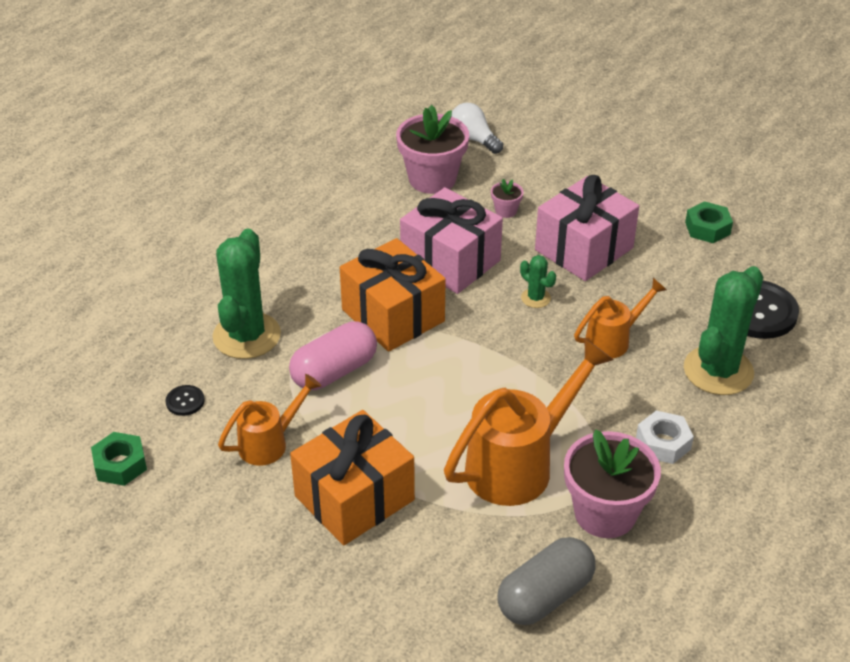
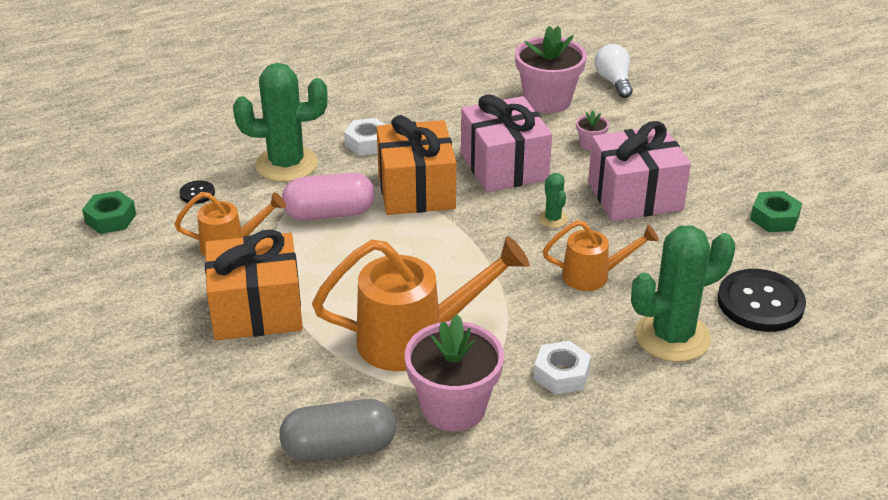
camera: 30 degrees right, 5 degrees down
green cactus [212,229,281,359] -> green cactus turned 45 degrees clockwise [233,63,328,182]
none -> white nut [344,118,386,155]

